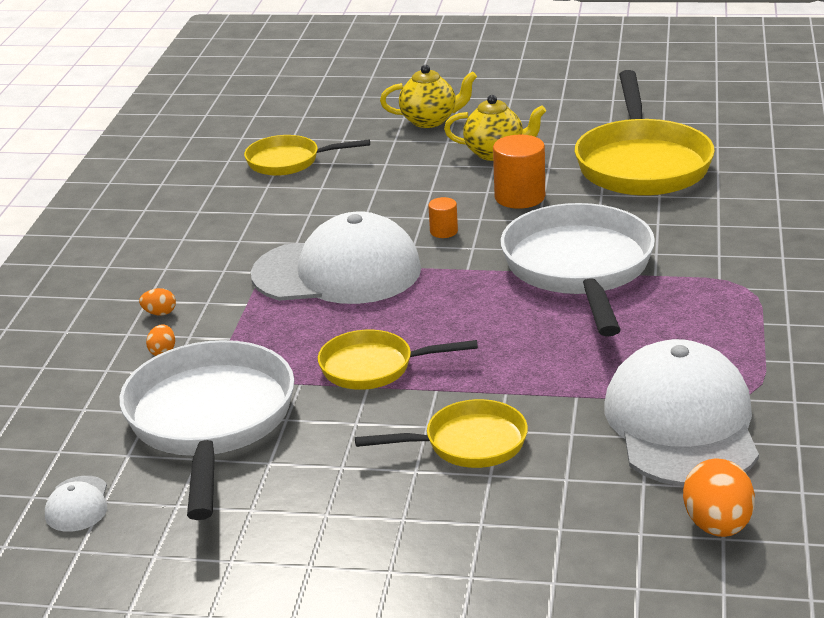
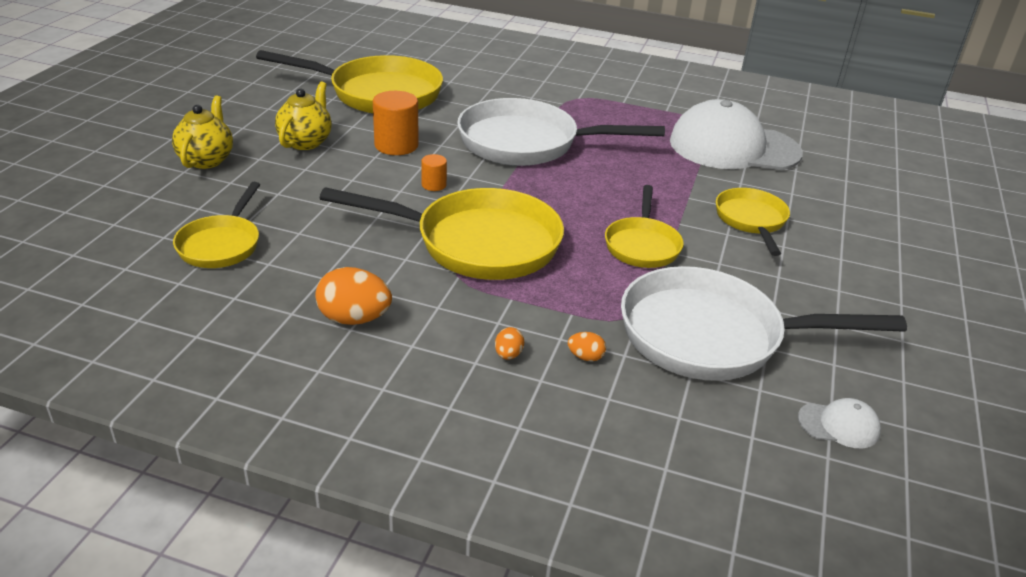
camera: 85 degrees left, 5 degrees up
white cap [251,212,421,304] -> yellow pan [320,187,564,280]
orange egg [683,458,755,537] -> orange egg moved to [315,267,392,325]

